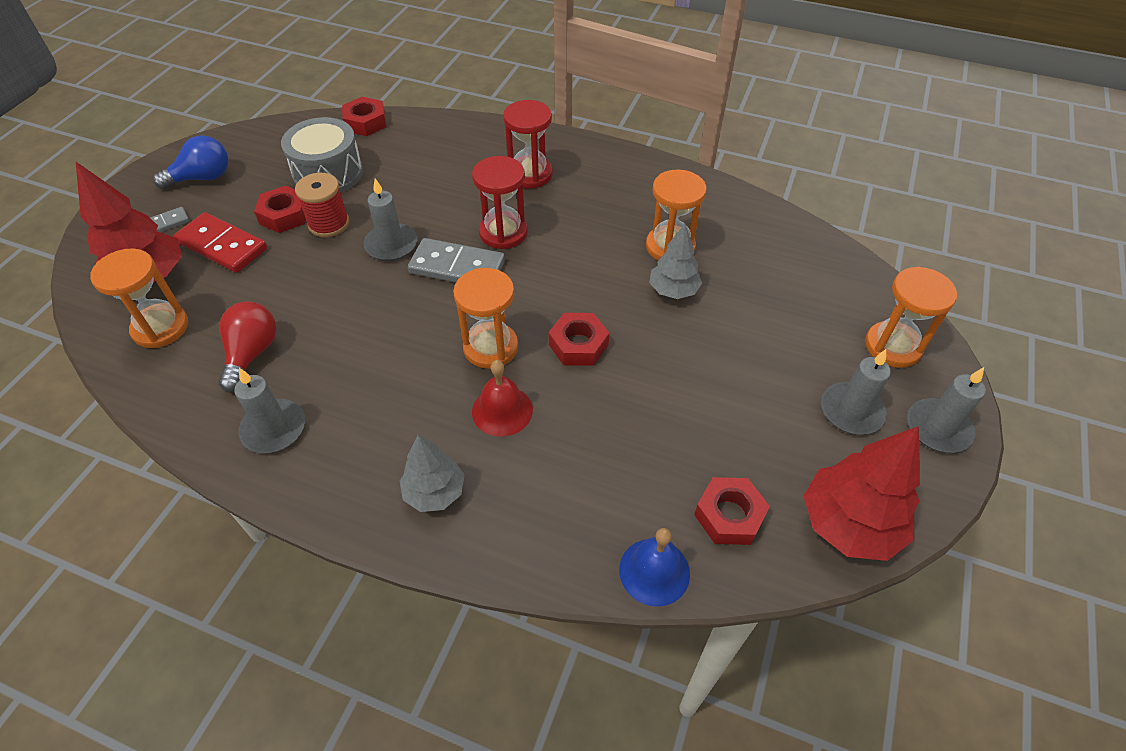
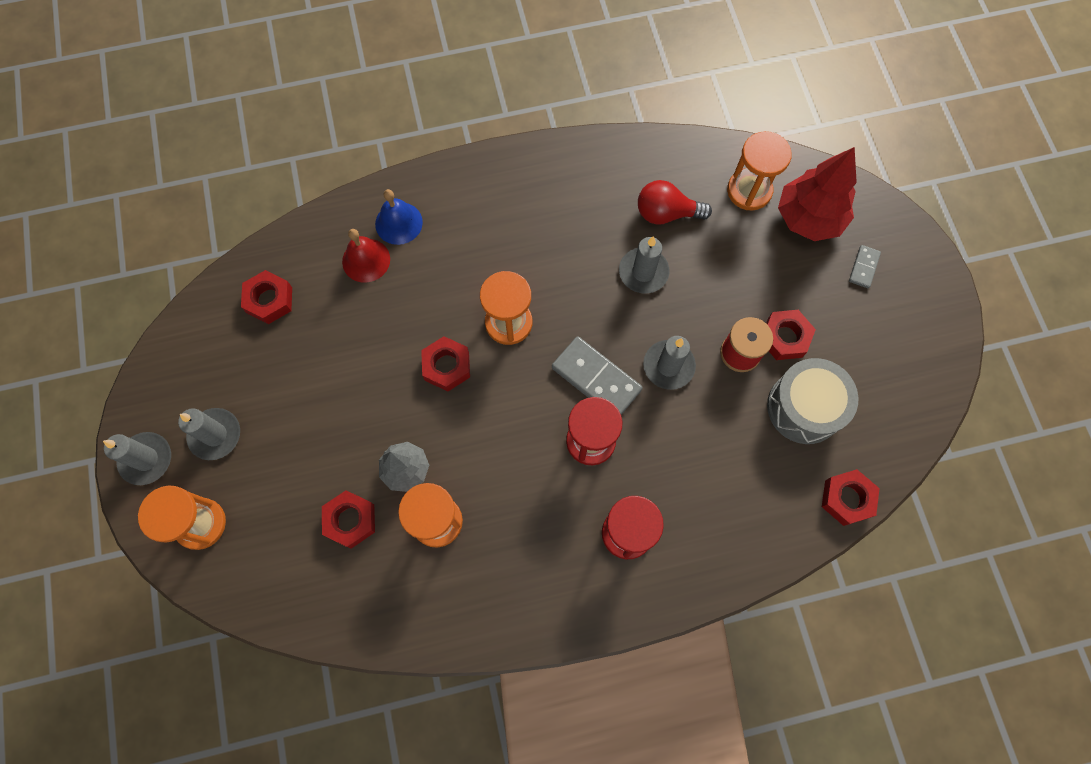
camera: 145 degrees right, 20 degrees up
blue light bulb [153,135,228,189] -> none
red domino [174,212,267,273] -> none
red light bulb [219,301,276,392] -> red light bulb turned 120 degrees clockwise [638,180,712,225]
grey candle [234,368,305,453] -> grey candle moved to [619,236,669,294]
grey tree [400,434,465,512] -> none
grey domino [408,238,505,282] -> grey domino turned 60 degrees clockwise [552,336,643,415]
red bell [472,360,533,437] -> red bell moved to [342,229,390,283]
blue bell [619,528,690,606] -> blue bell moved to [375,189,423,245]
red tree [804,426,920,561] -> none
none -> red nut [322,490,375,549]

